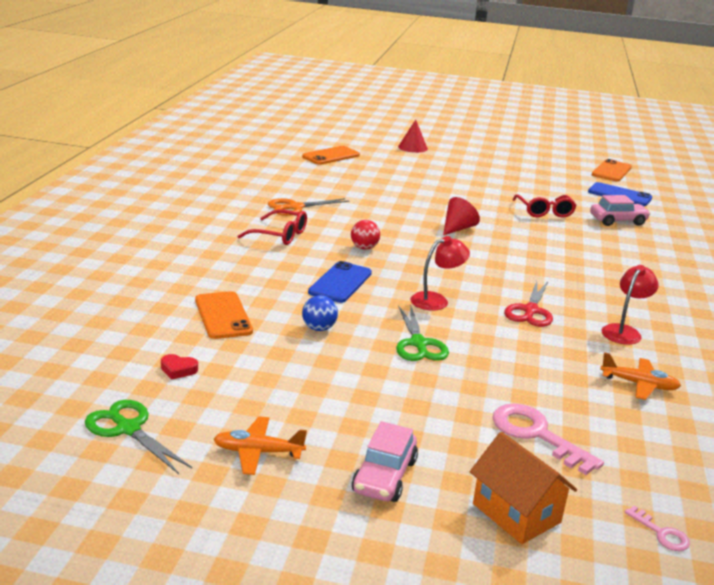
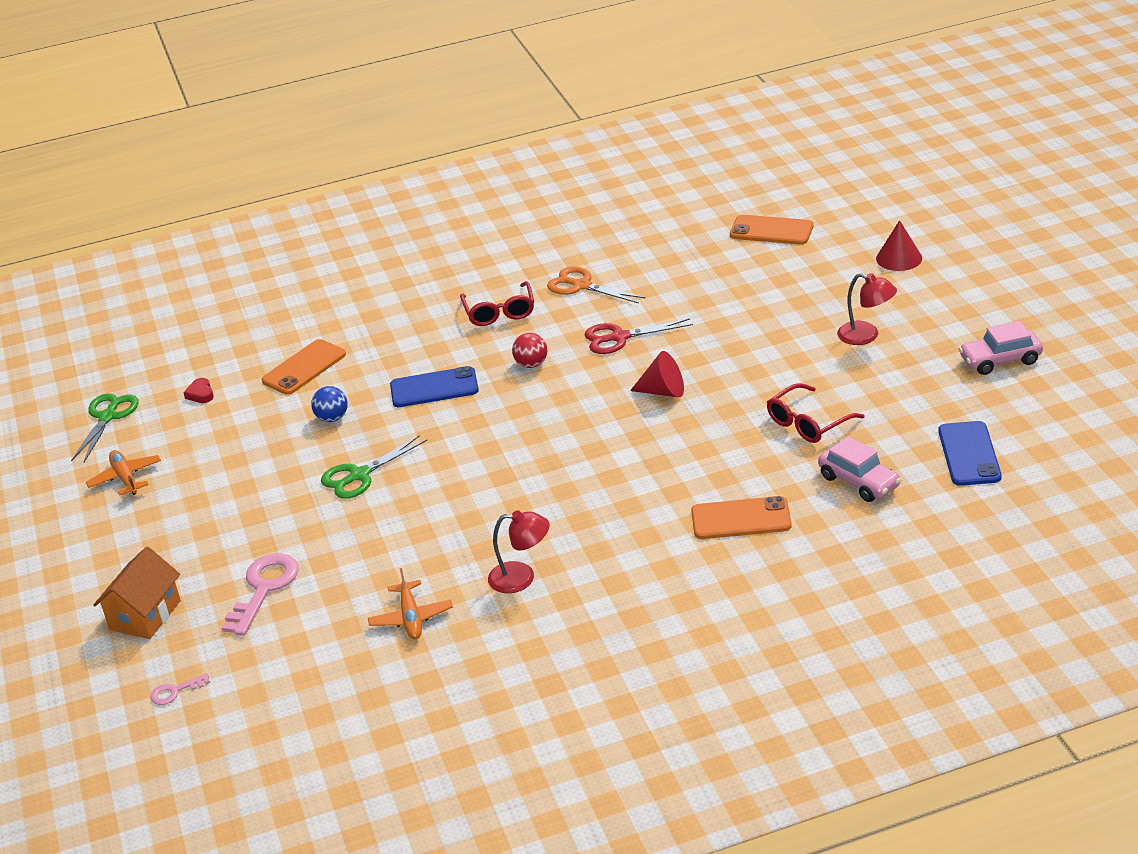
camera: 65 degrees right, 10 degrees up
pink car [352,421,418,502] -> pink car moved to [959,321,1043,375]
red lamp [410,236,470,311] -> red lamp moved to [837,273,897,345]
red scissors [504,281,553,327] -> red scissors moved to [585,319,693,354]
orange phone [592,159,632,182] -> orange phone moved to [691,496,792,539]
pink key [625,506,690,551] -> pink key turned 45 degrees clockwise [150,673,211,705]

